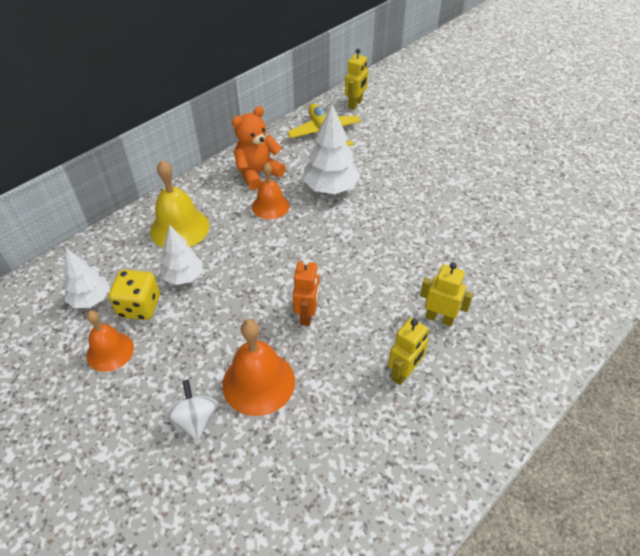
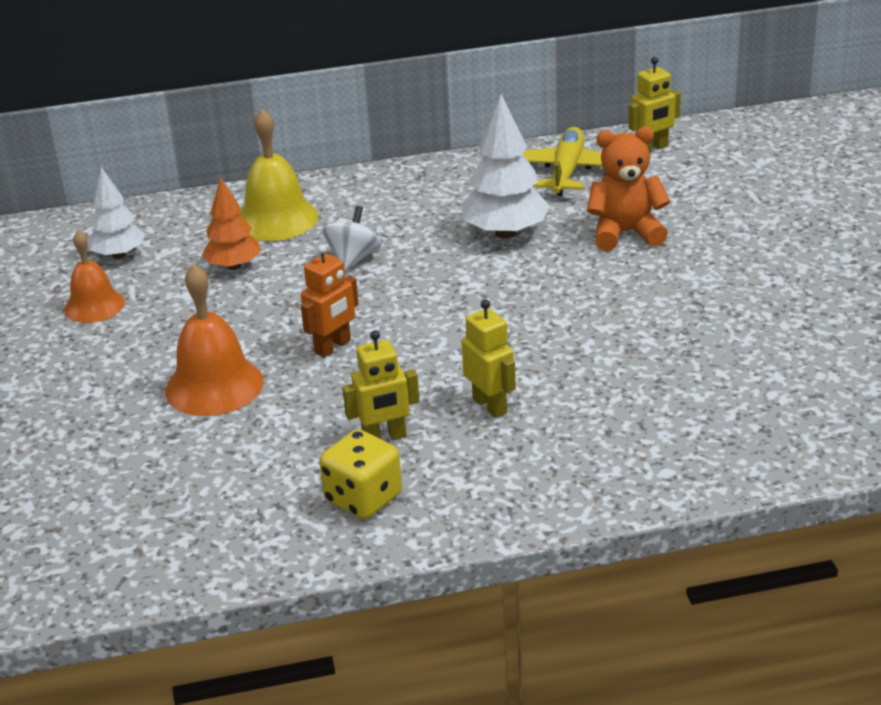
camera: 35 degrees right, 15 degrees down
yellow dice [109,270,160,320] -> yellow dice moved to [319,429,402,519]
white tree [160,225,203,285] -> orange tree [202,177,261,270]
white spinning top [164,380,218,441] -> white spinning top moved to [323,206,382,271]
orange teddy bear [232,106,286,190] -> orange teddy bear moved to [587,127,670,251]
orange bell [252,163,290,219] -> none

